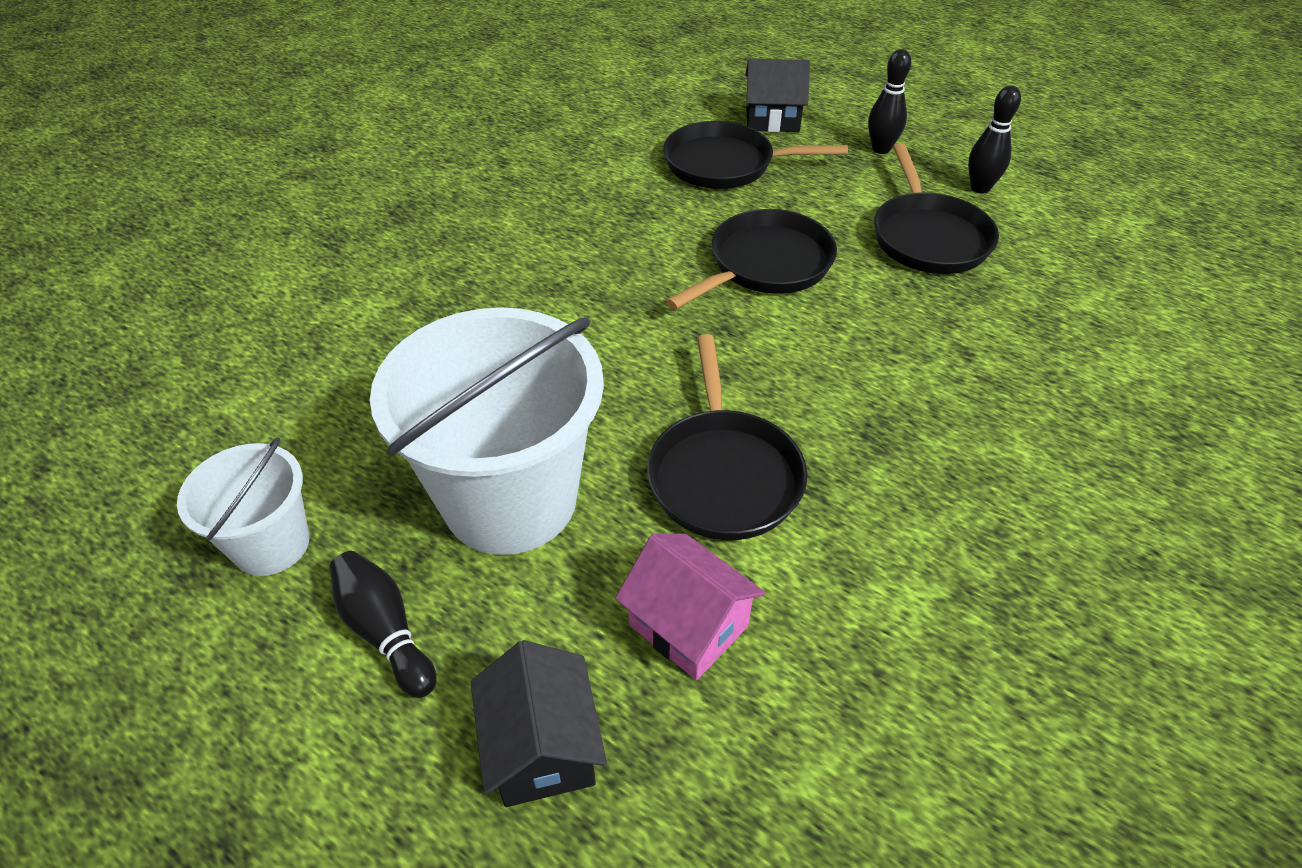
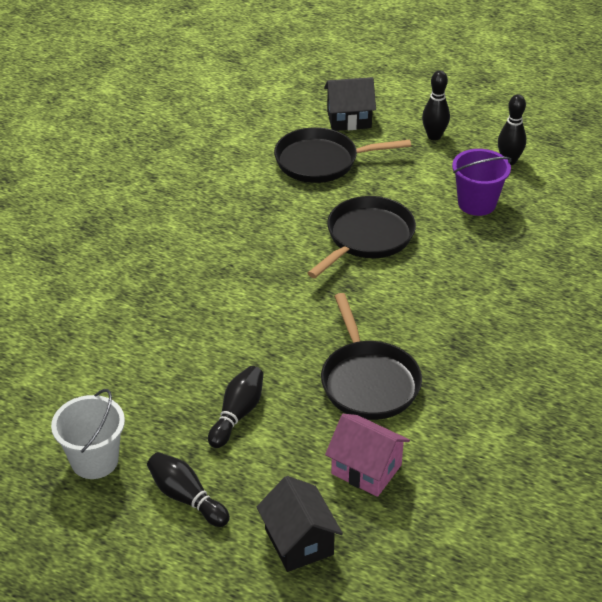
camera: 10 degrees left, 5 degrees down
white bucket [370,307,604,555] -> black bowling pin [208,366,264,448]
black pan [874,143,999,274] -> purple bucket [452,149,512,216]

